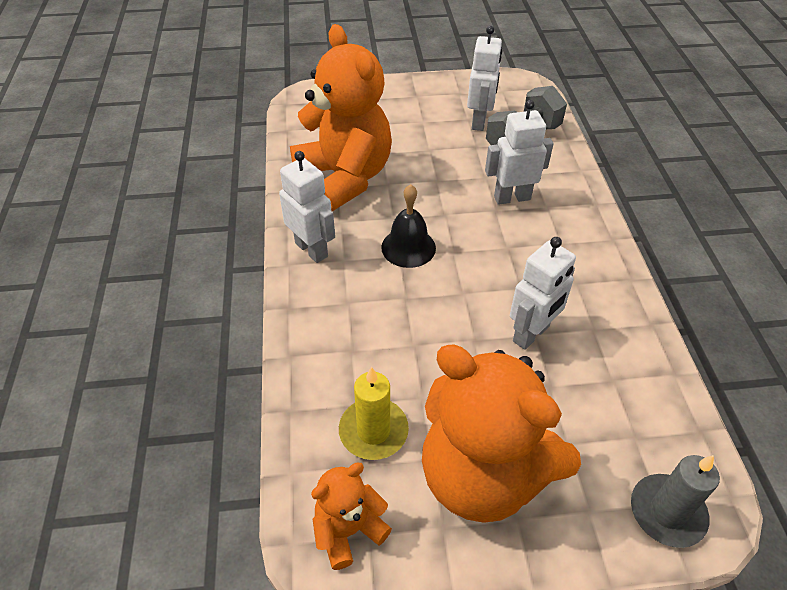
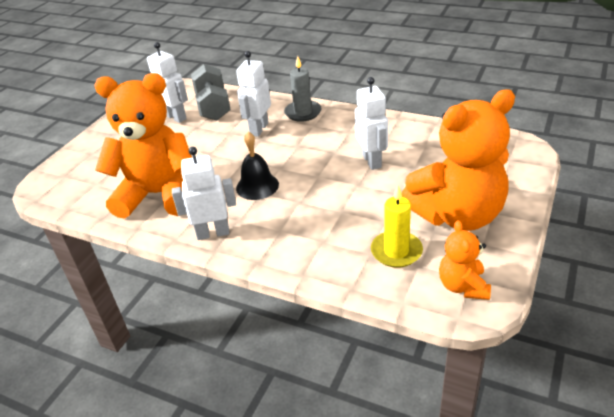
camera: 55 degrees left, 10 degrees down
grey candle [631,455,720,548] -> grey candle moved to [284,56,322,122]

